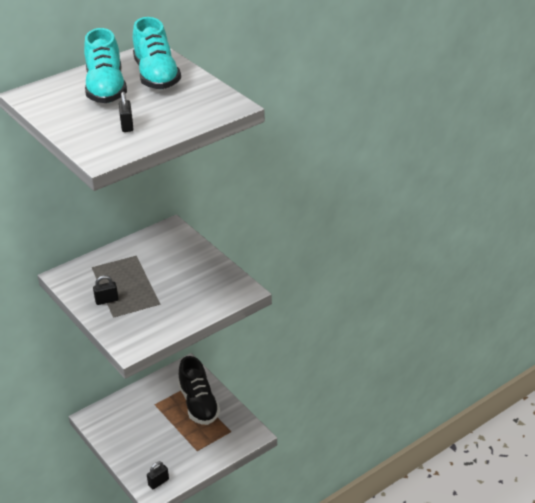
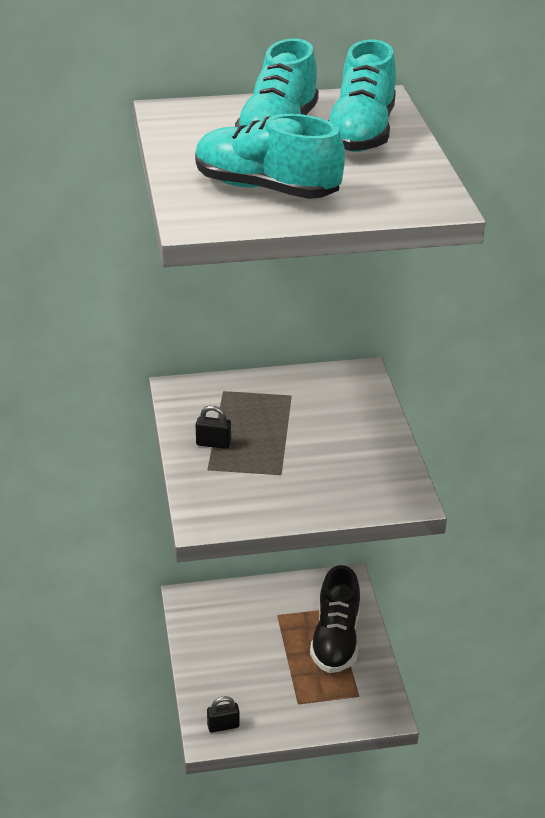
camera: 25 degrees right, 0 degrees up
black padlock [119,92,133,132] -> turquoise shoe [195,114,345,199]

